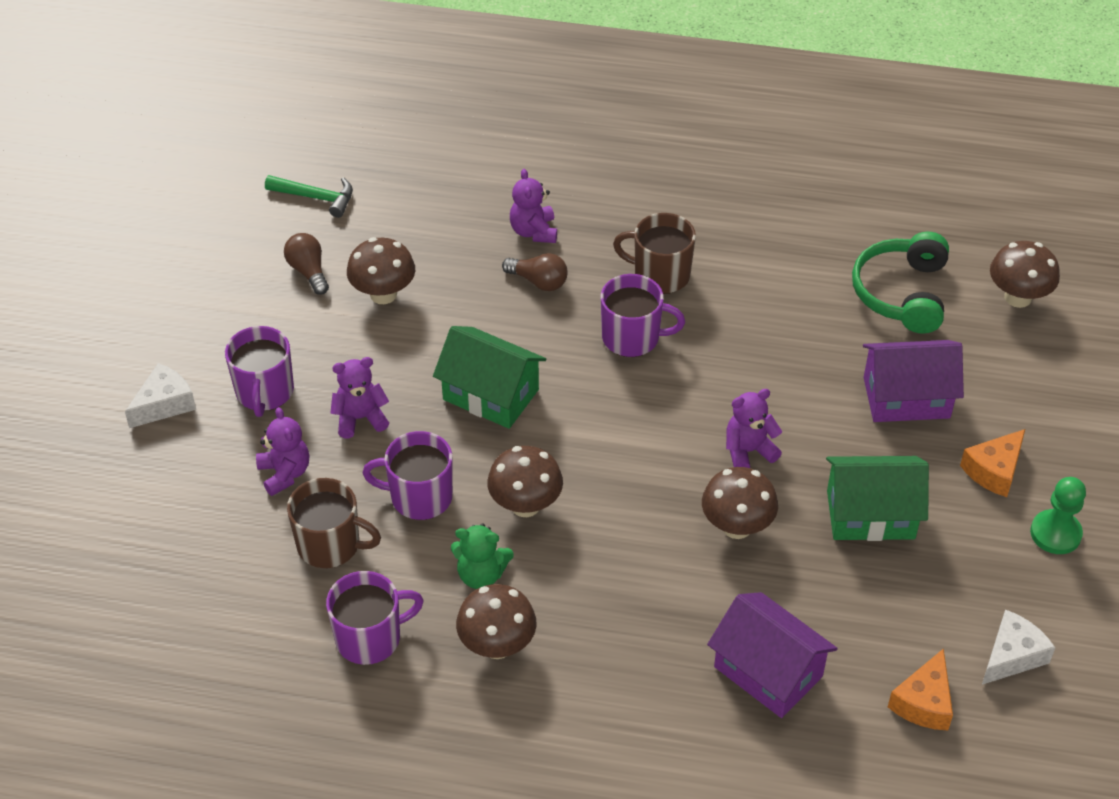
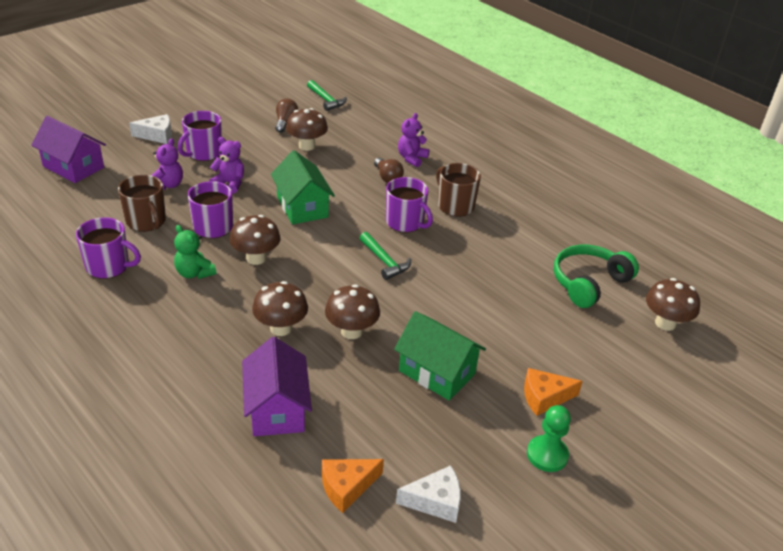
camera: 35 degrees right, 10 degrees down
brown mushroom [456,584,536,659] -> brown mushroom moved to [252,281,308,336]
purple teddy bear [726,389,782,468] -> none
purple house [863,340,964,422] -> purple house moved to [31,116,106,183]
none -> green hammer [360,232,411,280]

